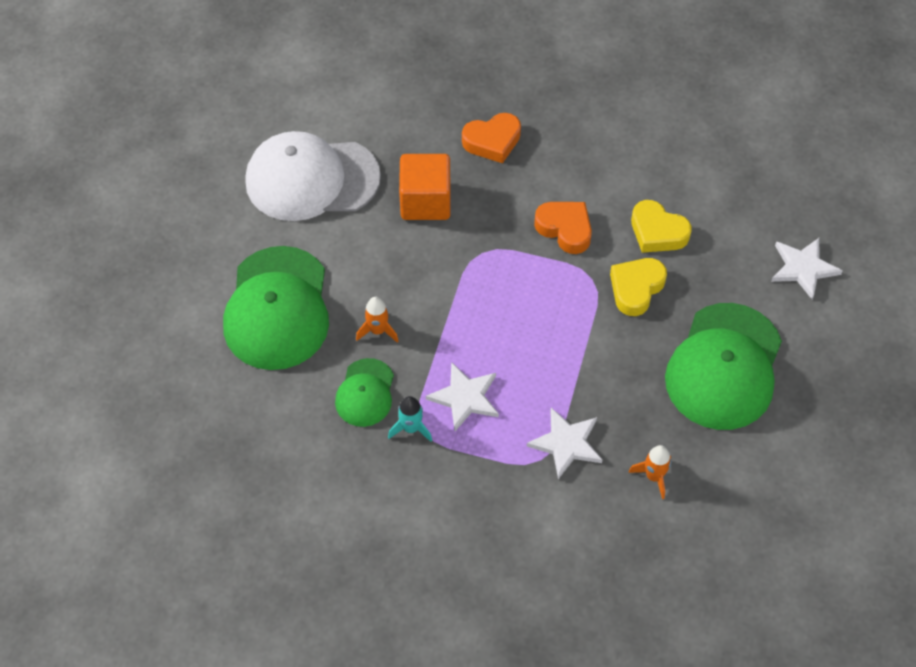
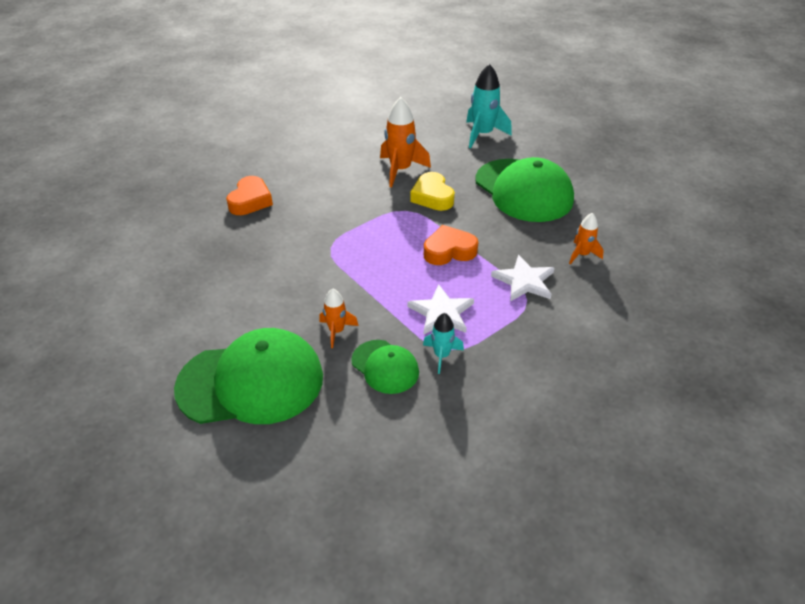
camera: 55 degrees left, 15 degrees down
green cap [223,246,329,370] -> green cap turned 45 degrees counterclockwise [174,328,323,424]
white cap [245,131,381,221] -> none
orange cube [399,154,450,220] -> none
orange heart [534,202,592,254] -> orange heart moved to [424,225,478,265]
yellow heart [631,200,692,253] -> orange rocket [380,97,431,187]
white star [771,238,843,300] -> turquoise rocket [466,64,512,148]

